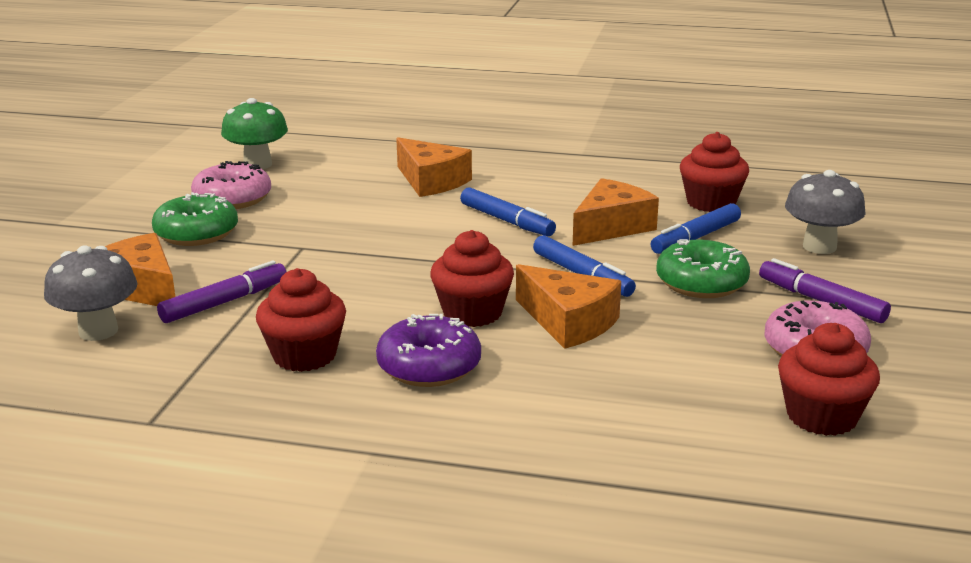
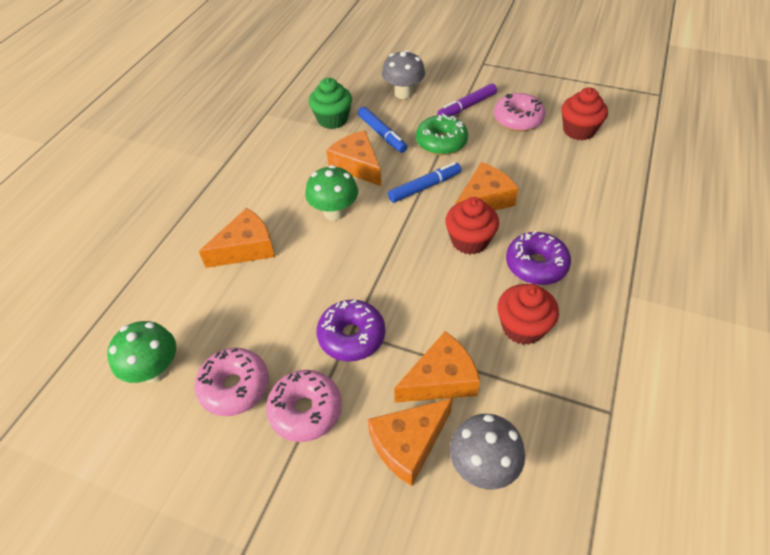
camera: 80 degrees left, 25 degrees up
green donut [152,192,238,246] -> pink donut [266,370,342,442]
purple marker [157,260,287,323] -> orange cheese [394,331,480,402]
blue marker [460,187,556,236] -> green mushroom [305,165,358,221]
red cupcake [680,132,749,212] -> green cupcake [309,78,352,129]
none -> purple donut [316,300,385,362]

